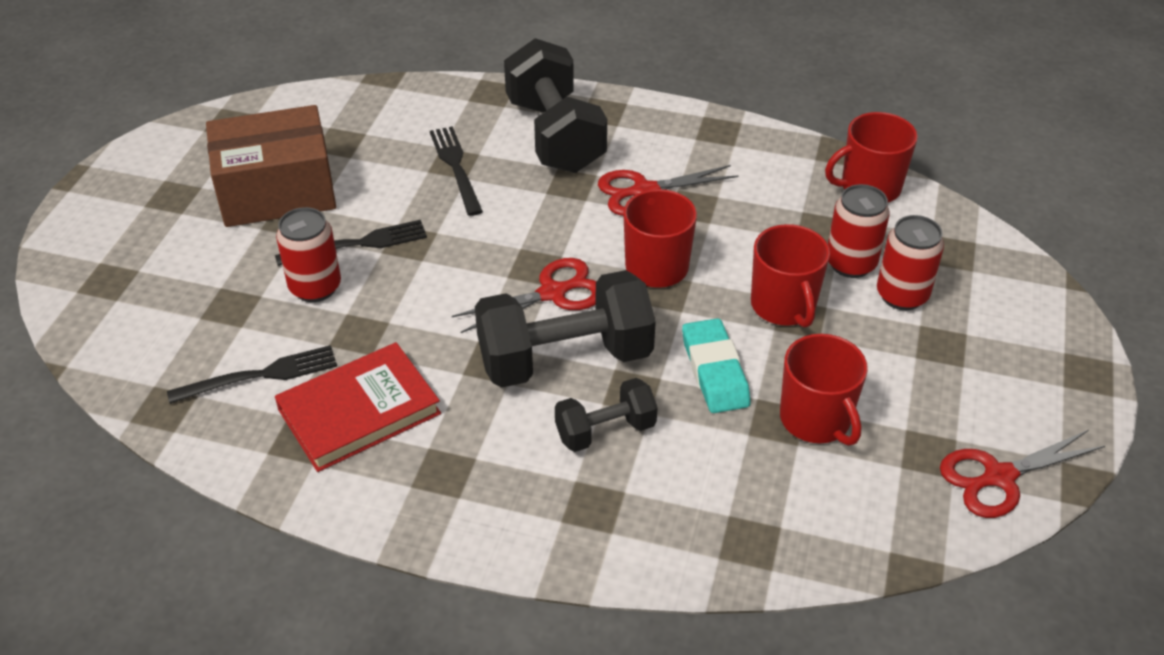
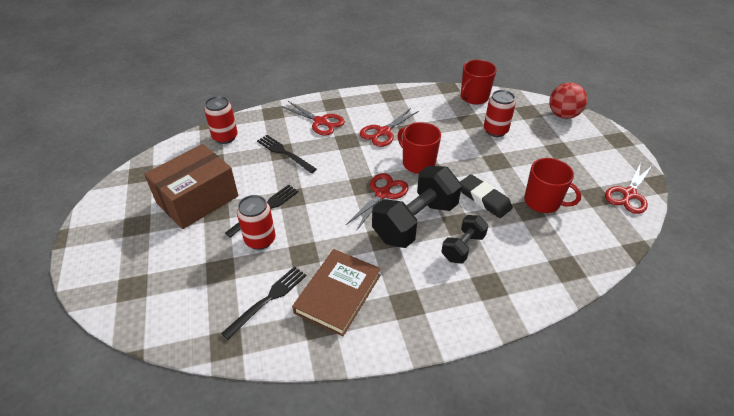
camera: 30 degrees left, 0 degrees up
red book [275,342,441,472] -> brown book [292,249,381,336]
black dumbbell [504,38,607,173] -> red scissors [281,101,345,135]
turquoise eraser [682,318,751,413] -> black eraser [460,174,513,218]
red mug [751,224,830,328] -> none
red can [877,215,944,310] -> red can moved to [204,96,238,144]
none -> red ball [549,83,587,119]

